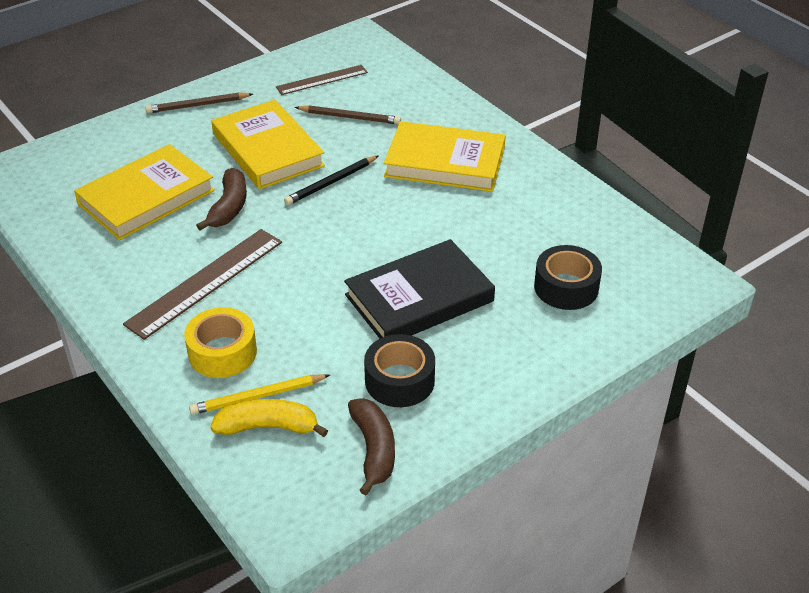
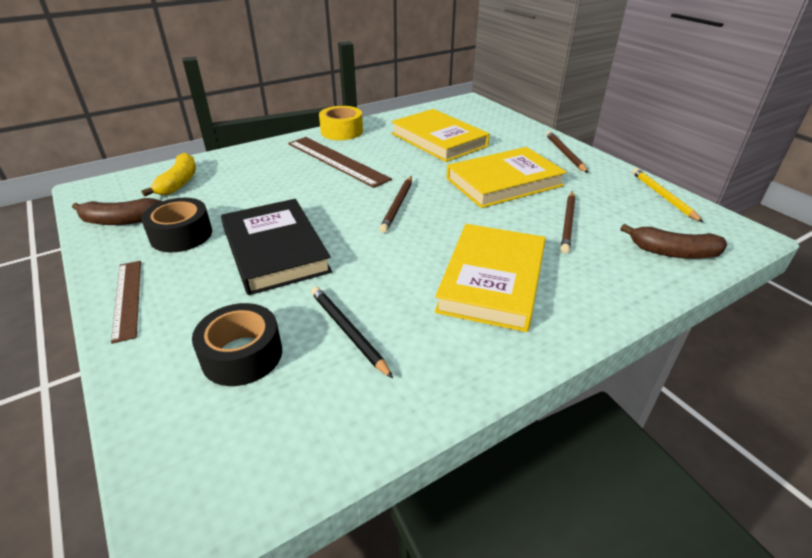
camera: 95 degrees right, 5 degrees down
yellow tape [184,307,257,378] -> yellow tape moved to [319,106,363,140]
yellow pencil [189,374,330,415] -> yellow pencil moved to [632,168,703,222]
brown banana [196,168,247,230] -> brown banana moved to [620,224,727,259]
brown ruler [276,65,368,95] -> brown ruler moved to [111,261,141,344]
black pencil [284,156,378,205] -> black pencil moved to [311,286,393,378]
none -> brown pencil [379,176,412,233]

